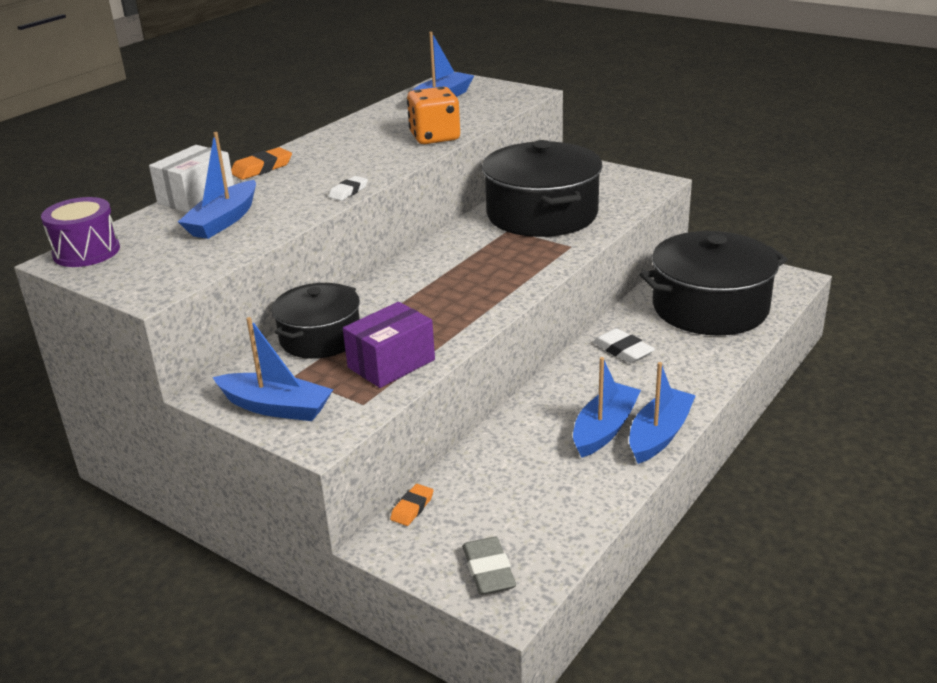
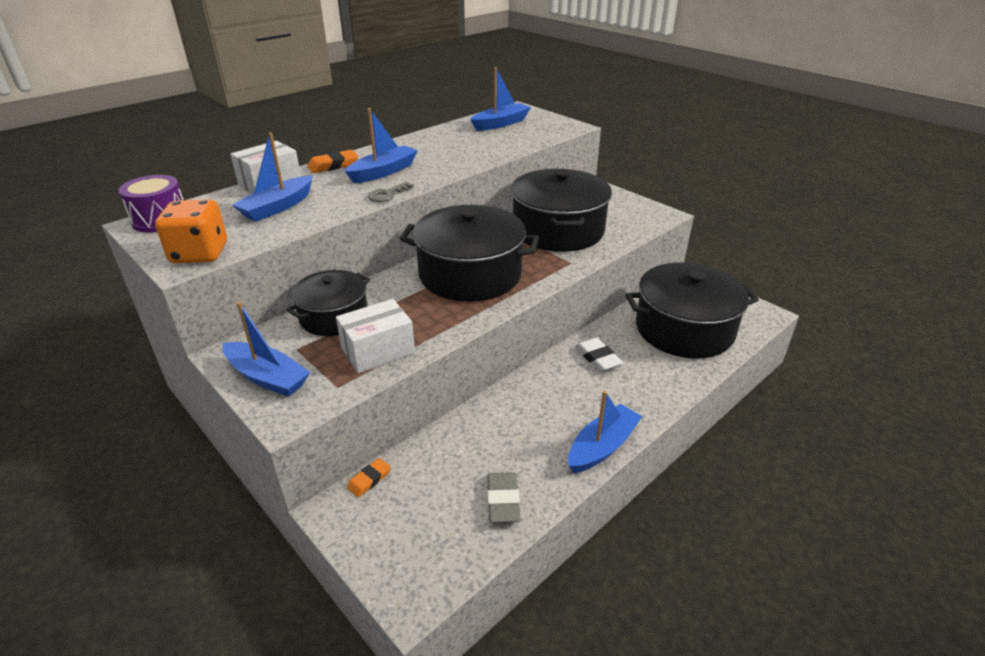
camera: 10 degrees right, 5 degrees up
white eraser [329,176,368,201] -> grey key [368,182,414,202]
purple box [343,302,435,388] -> white box [336,299,415,374]
orange dice [407,87,460,144] -> orange dice moved to [155,200,227,263]
grey eraser [463,537,516,595] -> grey eraser moved to [487,472,520,523]
blue boat [573,357,641,458] -> blue boat moved to [345,108,418,183]
none -> black pot [400,205,539,302]

